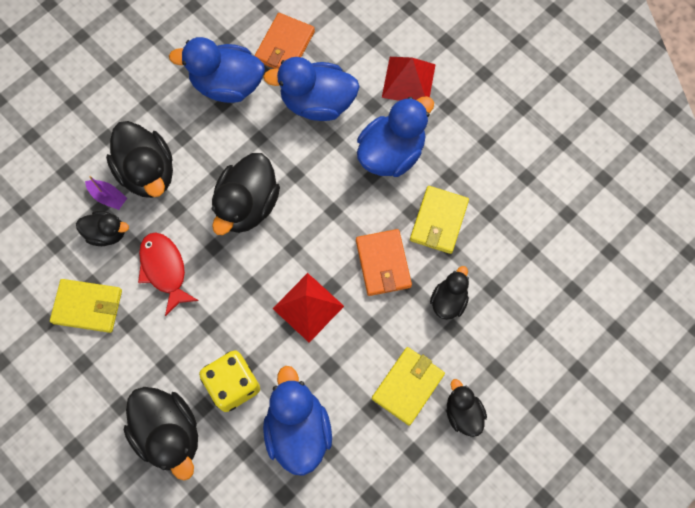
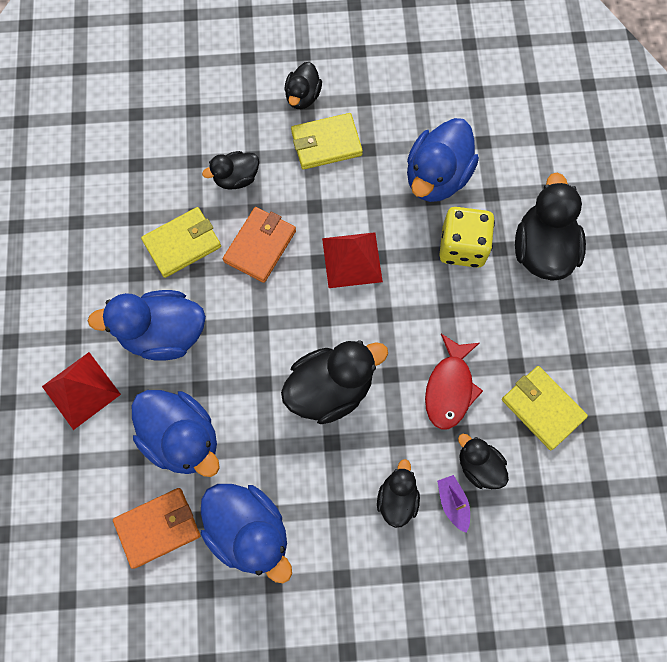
camera: 140 degrees left, 0 degrees up
black duck [106,121,173,198] -> black duck [377,459,420,528], size x0.57

